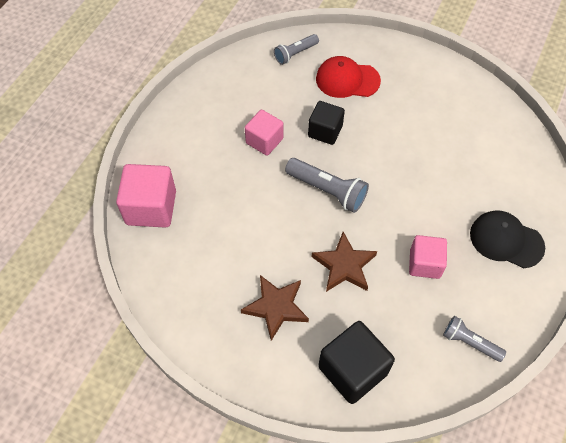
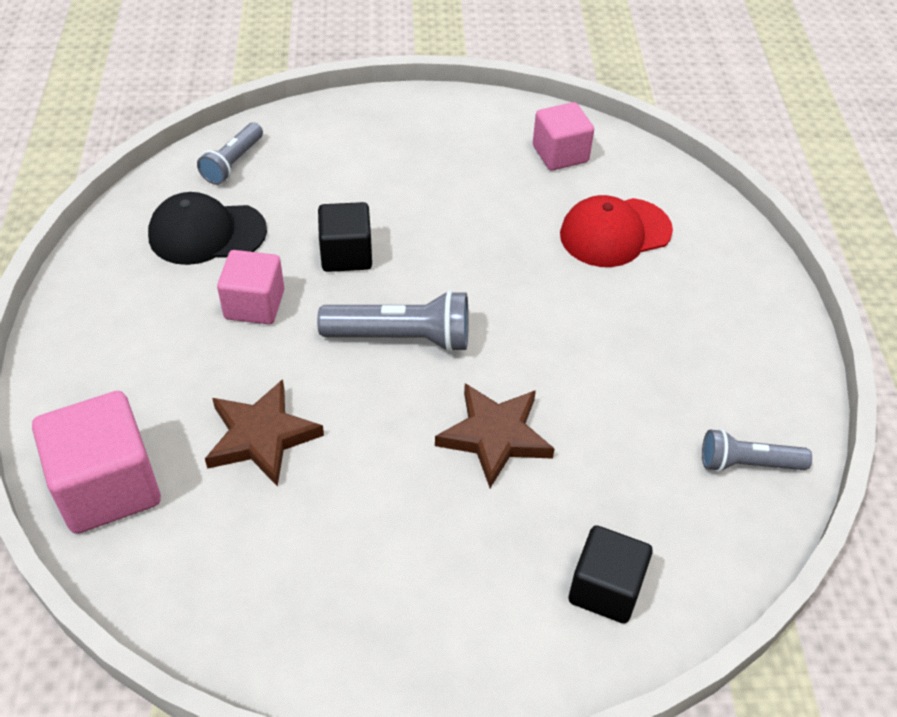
camera: 30 degrees left, 10 degrees down
brown star [241,275,309,341] -> brown star moved to [205,379,324,487]
red cap [316,56,381,98] -> red cap moved to [560,195,673,267]
black cube [319,321,395,404] -> black cube [569,525,653,623], size x0.66
pink cube [409,235,447,279] -> pink cube moved to [533,102,594,171]
black cap [470,210,545,268] -> black cap moved to [148,192,267,265]

